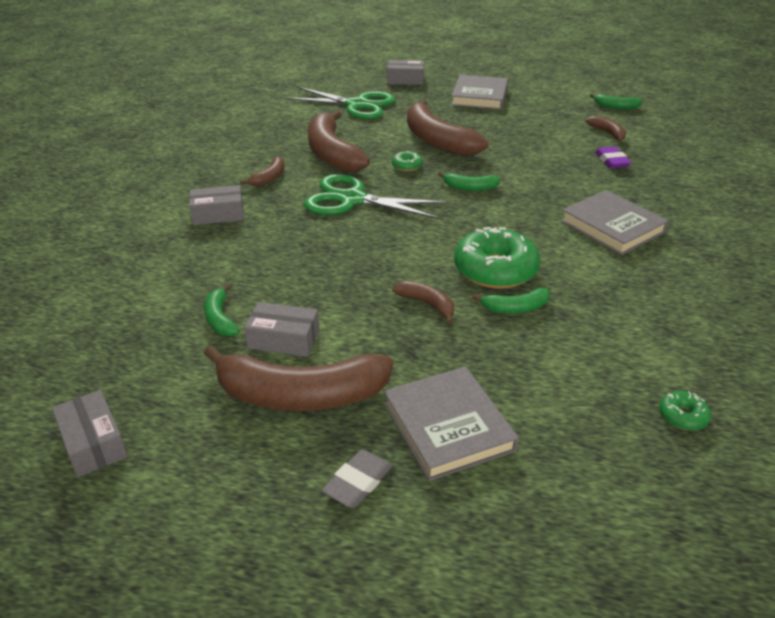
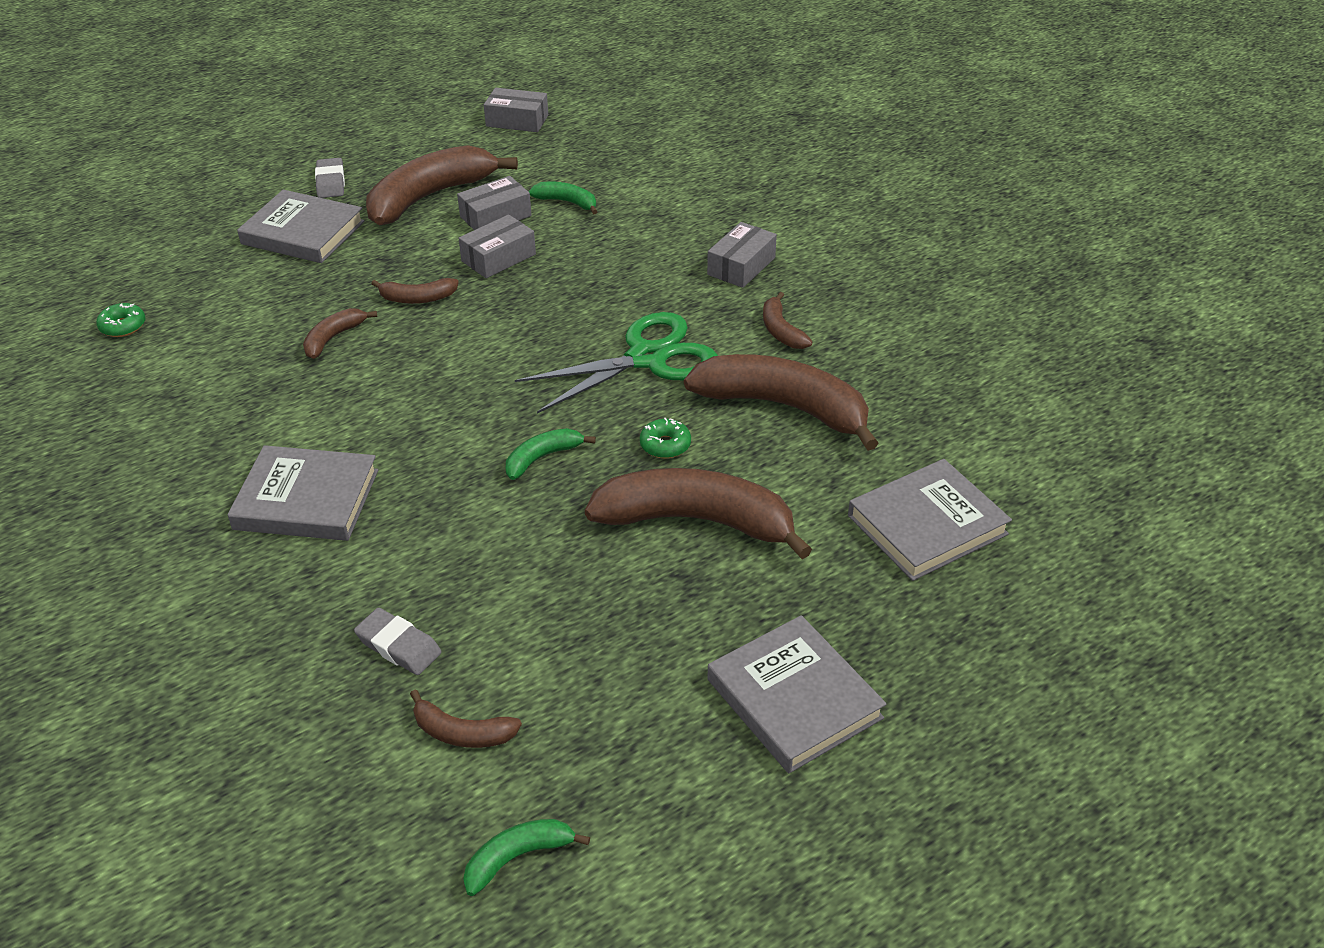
camera: 135 degrees right, 5 degrees up
green scissors [284,87,396,119] -> grey book [848,459,1012,581]
grey box [387,60,424,85] -> grey box moved to [458,215,536,278]
green donut [454,227,540,289] -> none
green banana [472,288,550,313] -> brown banana [303,308,377,359]
purple eraser [595,147,631,169] -> grey eraser [354,608,442,675]

